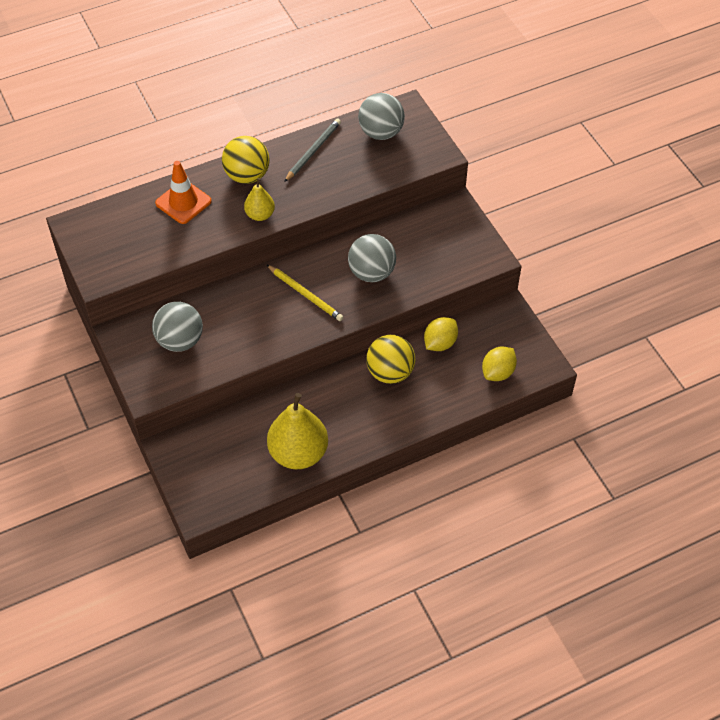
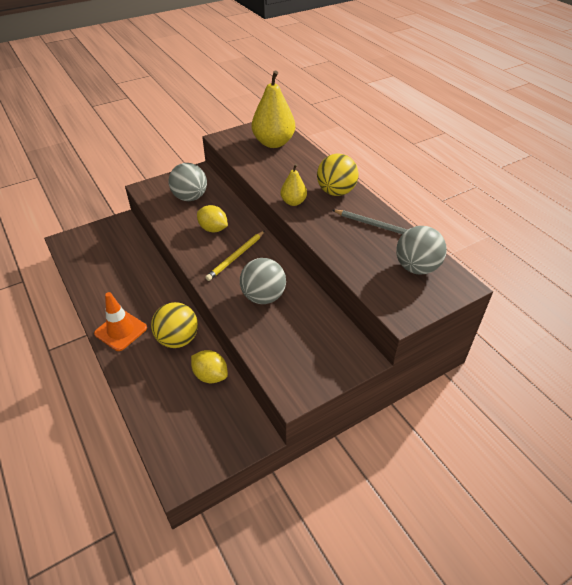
camera: 85 degrees right, 10 degrees down
orange traffic cone [155,161,212,224] -> orange traffic cone moved to [94,292,147,351]
yellow pear [267,393,328,469] -> yellow pear moved to [252,70,295,148]
yellow lemon [482,347,517,381] -> yellow lemon moved to [197,205,228,233]

